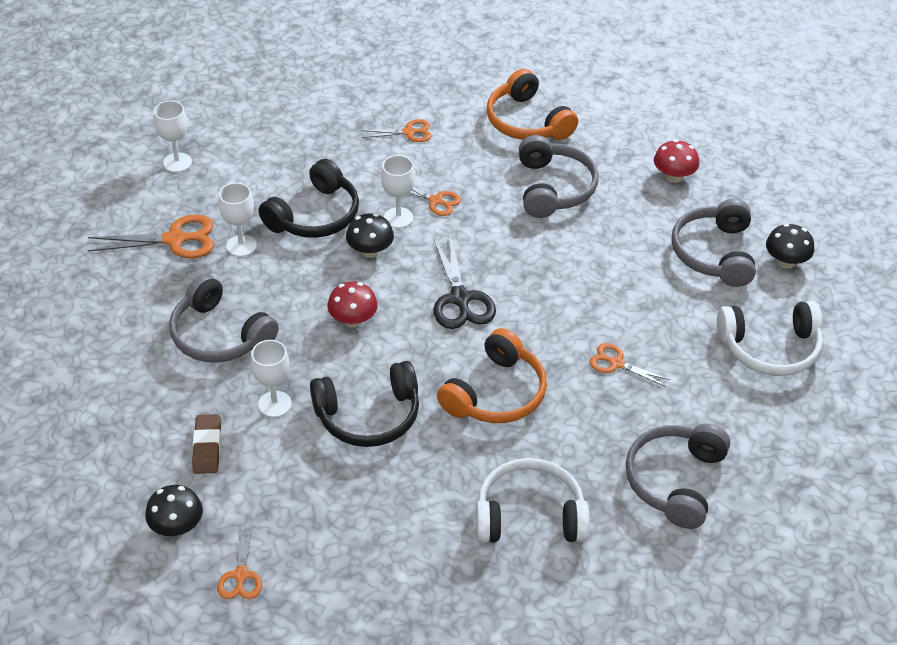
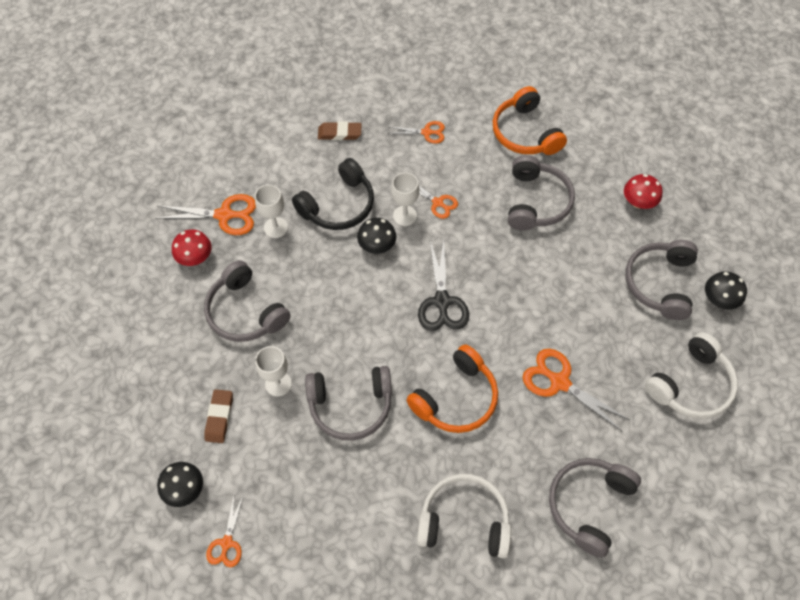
camera: 10 degrees right, 15 degrees up
white goblet [154,101,192,172] -> none
black headphones [310,361,419,447] -> grey headphones [305,366,392,441]
red mushroom [327,282,378,328] -> red mushroom moved to [172,229,212,266]
orange scissors [589,343,670,387] -> orange scissors [522,349,629,431], size x1.66
white headphones [717,301,823,376] -> white headphones turned 45 degrees counterclockwise [645,332,738,419]
none -> brown eraser [318,122,362,140]

